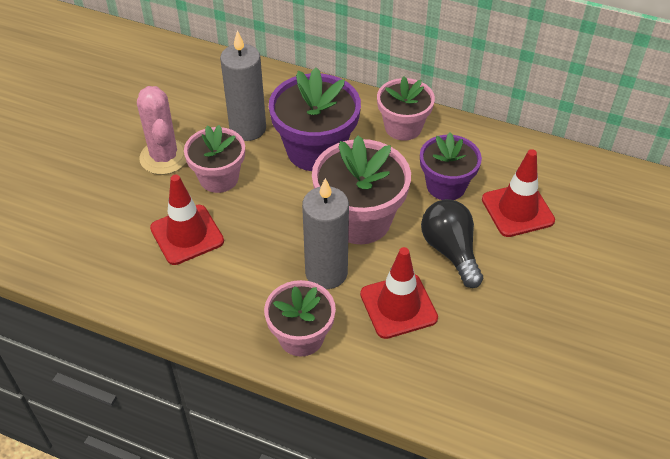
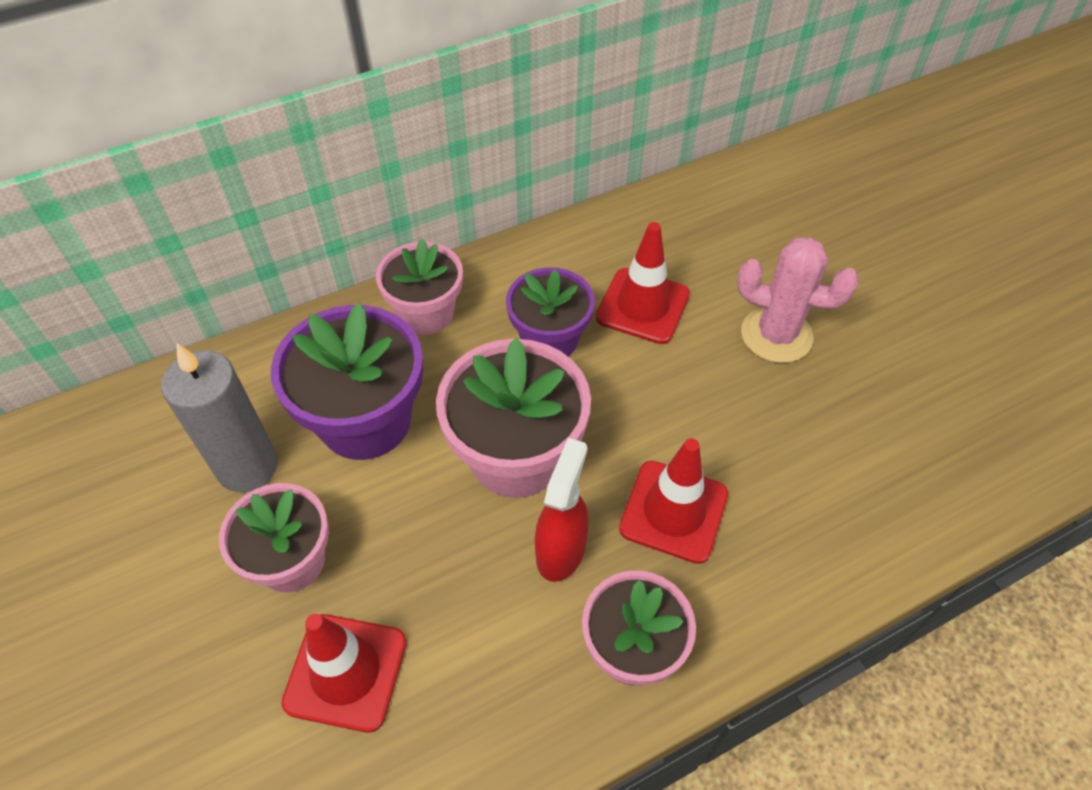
camera: 50 degrees left, 5 degrees up
pink cactus [137,86,186,175] -> pink cactus moved to [737,237,859,363]
grey candle [302,178,349,289] -> red spray bottle [535,438,589,582]
black light bulb [421,199,483,288] -> none

